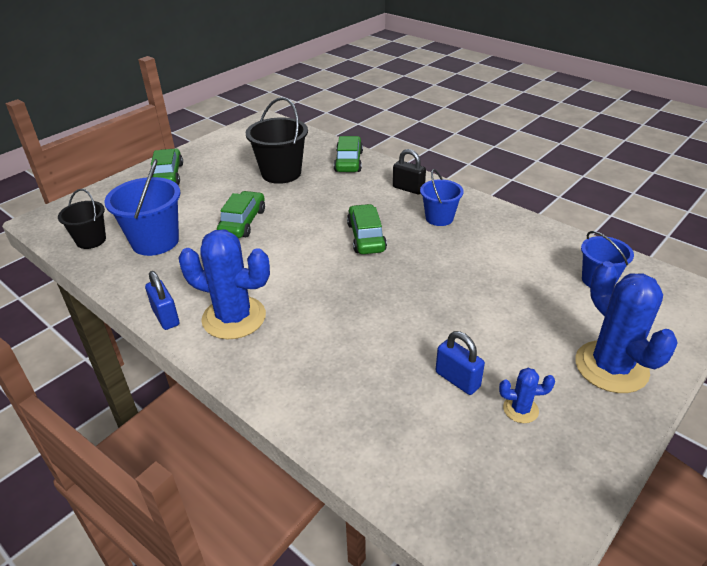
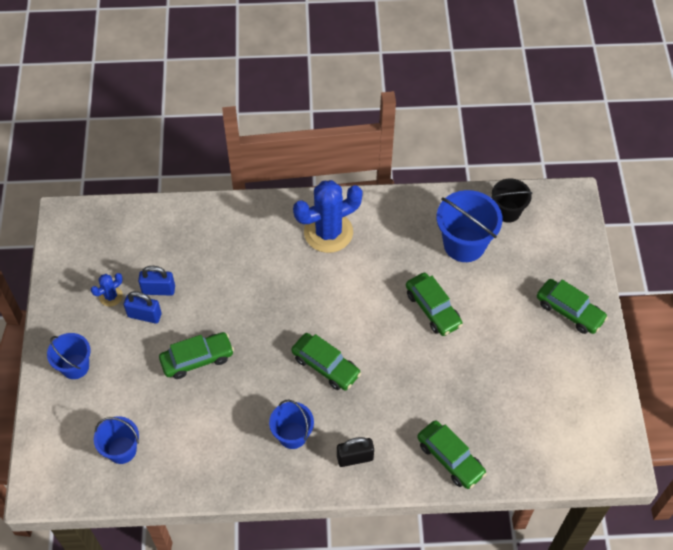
camera: 135 degrees right, 20 degrees up
blue padlock [145,271,179,330] -> blue padlock moved to [124,291,162,324]
black bucket [246,97,308,184] -> none
blue cactus [575,261,678,393] -> blue bucket [47,333,91,379]
none -> green car [159,332,234,379]

